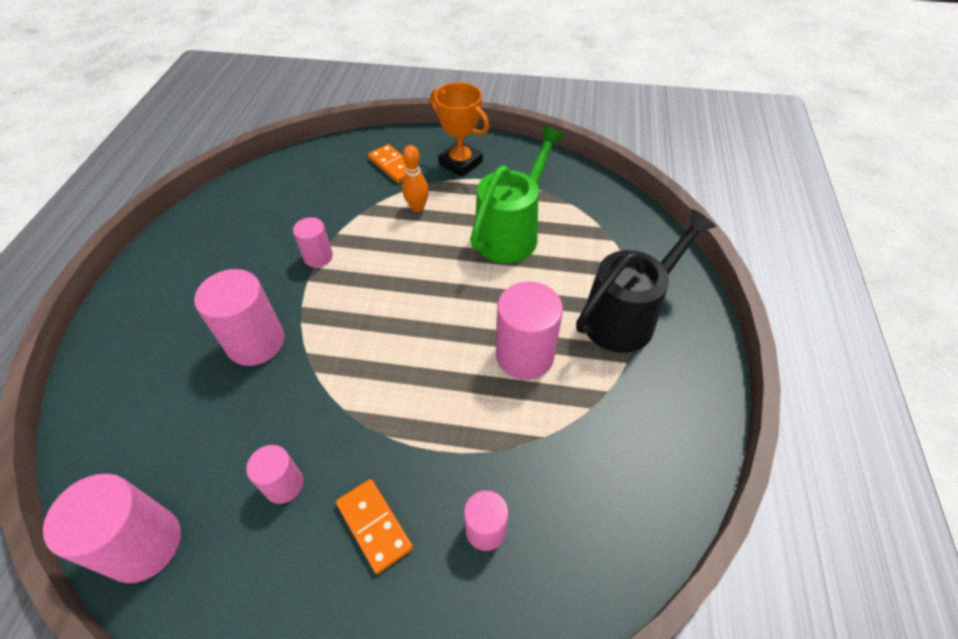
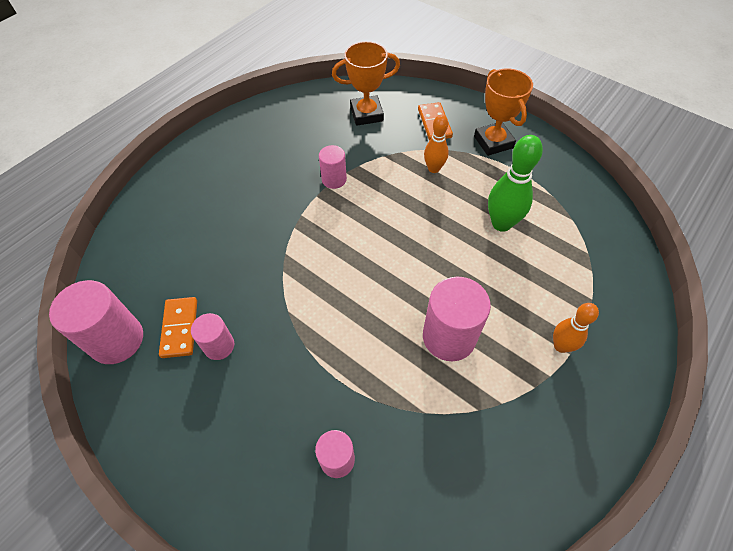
camera: 30 degrees right, 5 degrees up
pink cylinder [194,269,284,366] -> none
orange domino [336,479,413,574] -> orange domino moved to [159,297,197,358]
green watering can [470,125,565,263] -> green bowling pin [488,135,543,232]
black watering can [576,209,716,353] -> orange bowling pin [553,303,599,353]
none -> orange trophy [332,41,400,126]

